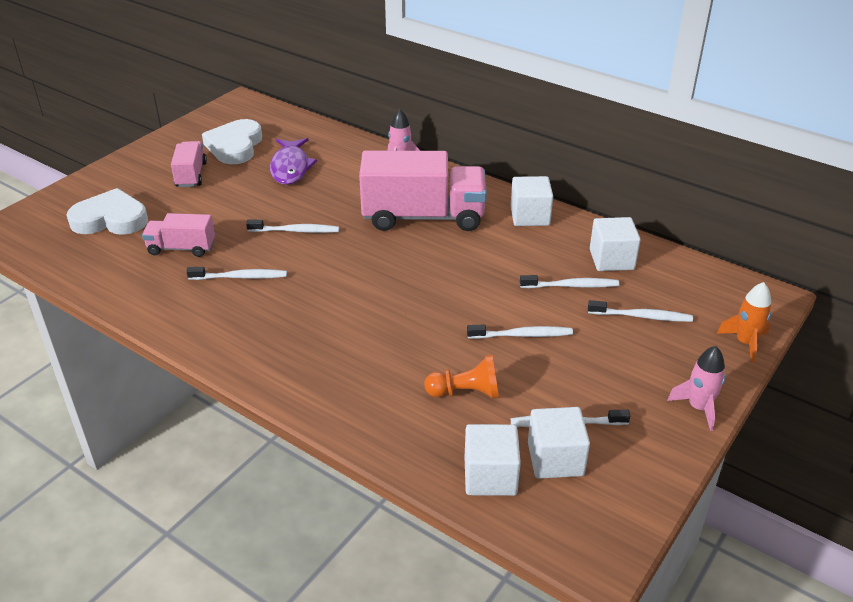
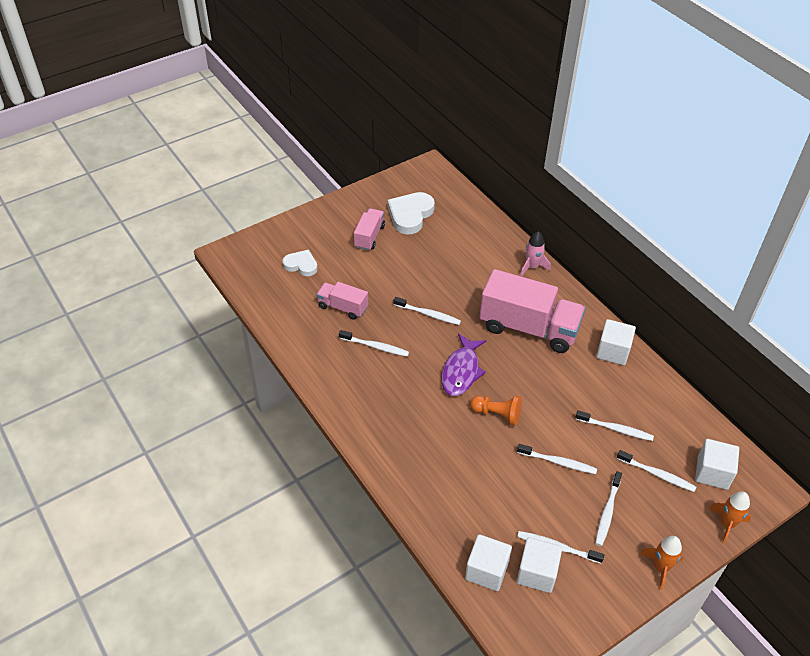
camera: 20 degrees right, 10 degrees up
white heart [66,188,148,235] -> white heart [282,250,318,276], size x0.63
purple fish [270,138,317,185] -> purple fish moved to [441,334,486,396]
orange pawn [424,355,499,399] -> orange pawn moved to [470,396,522,426]
white cube [590,217,641,271] -> white cube moved to [695,439,739,490]
pink rocket [667,346,725,431] -> orange rocket [640,536,684,590]
none -> white toothbrush [595,471,622,546]

